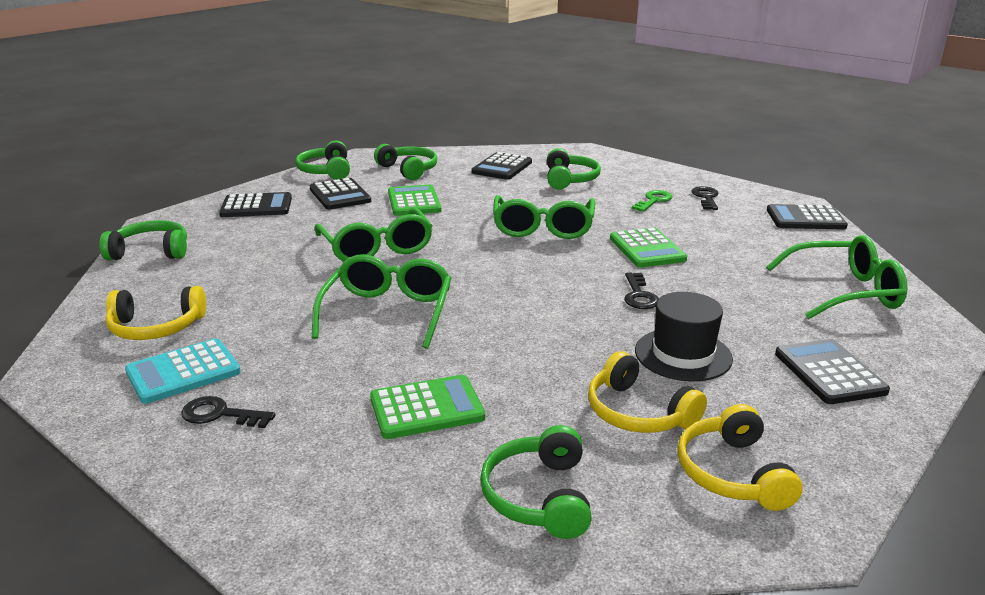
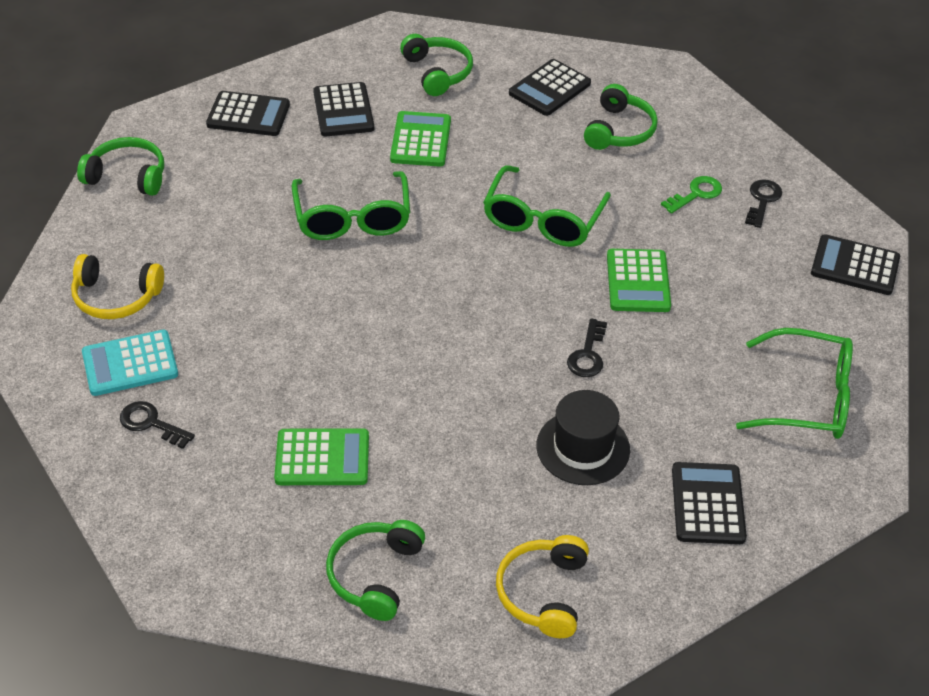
camera: 15 degrees right, 20 degrees up
green headphones [295,141,350,180] -> none
green glasses [312,254,451,349] -> none
yellow headphones [588,351,707,433] -> none

